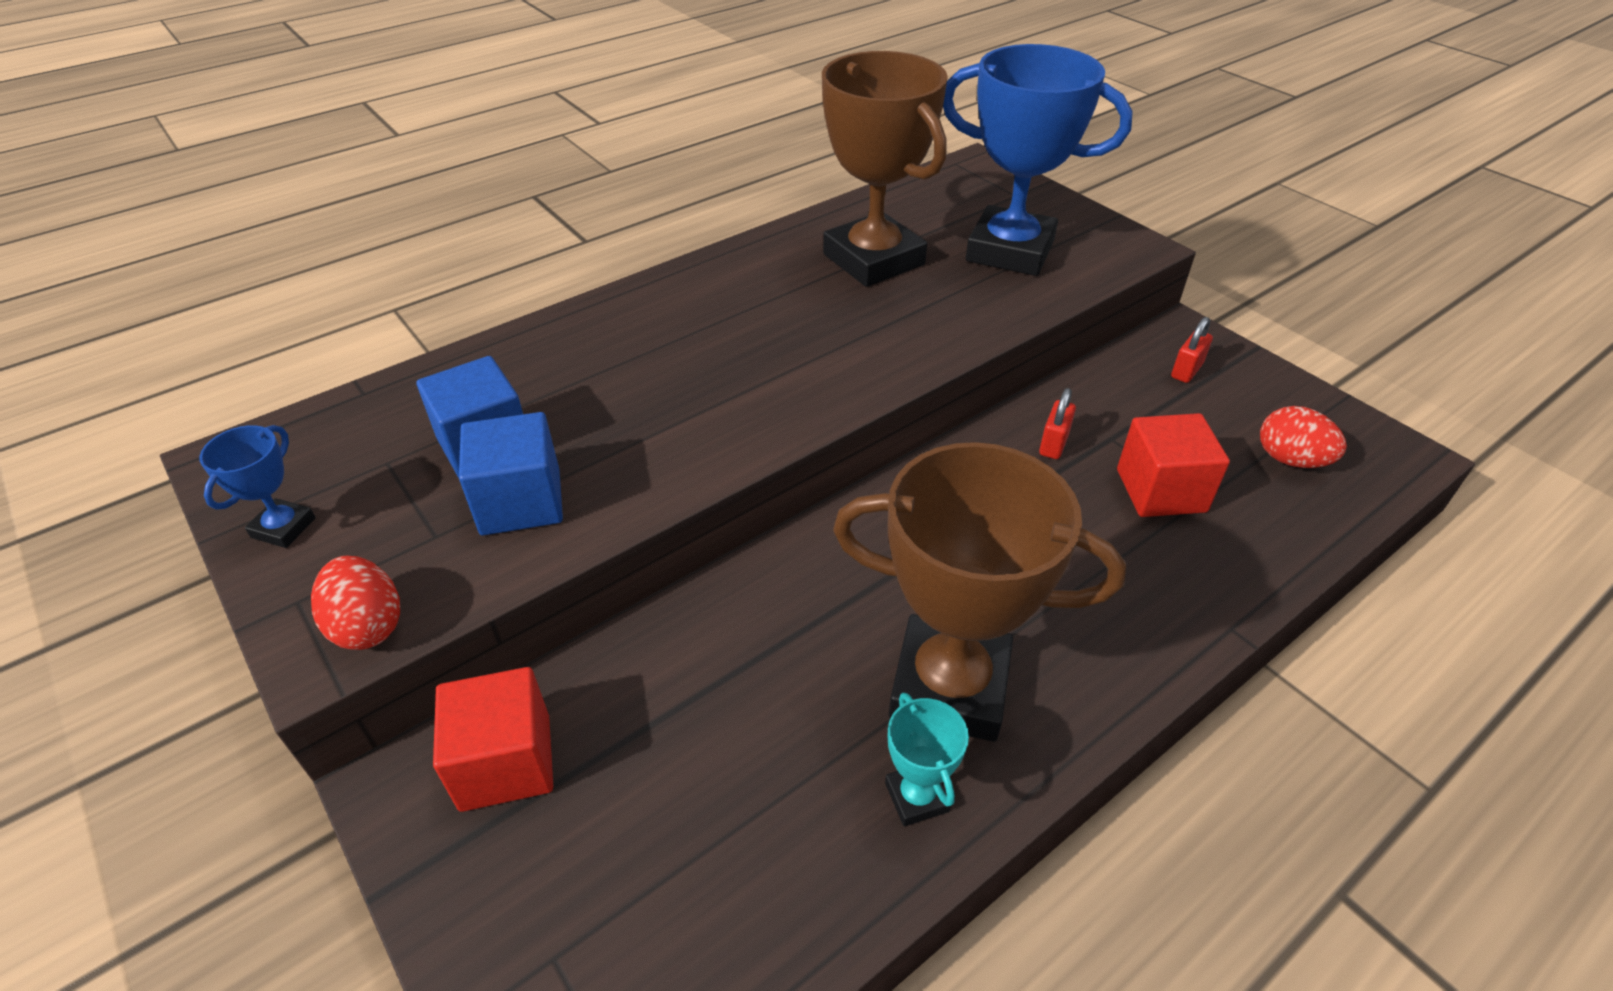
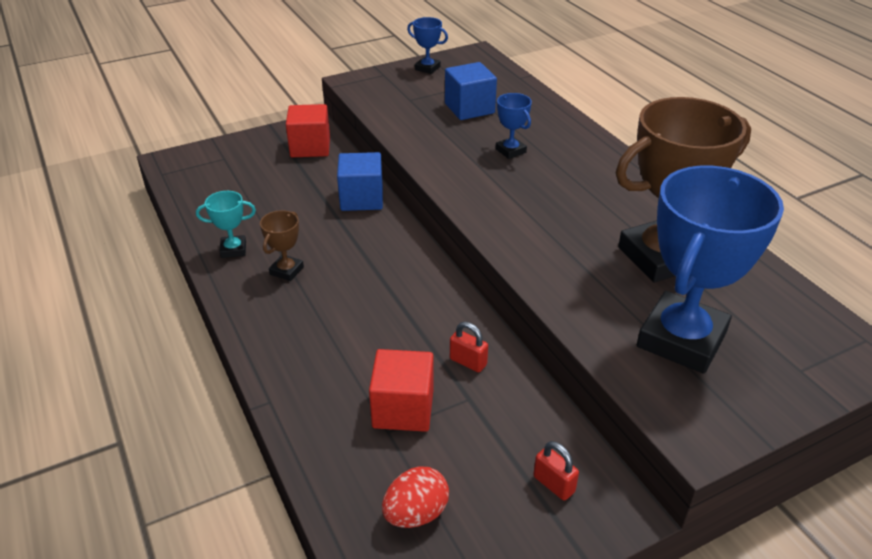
camera: 100 degrees right, 5 degrees down
red egg [311,556,400,650] -> none
blue cube [459,412,563,535] -> blue cube moved to [337,152,383,211]
brown trophy [833,442,1126,742] -> brown trophy [260,210,304,281], size x0.43
none -> blue trophy [495,93,532,159]

